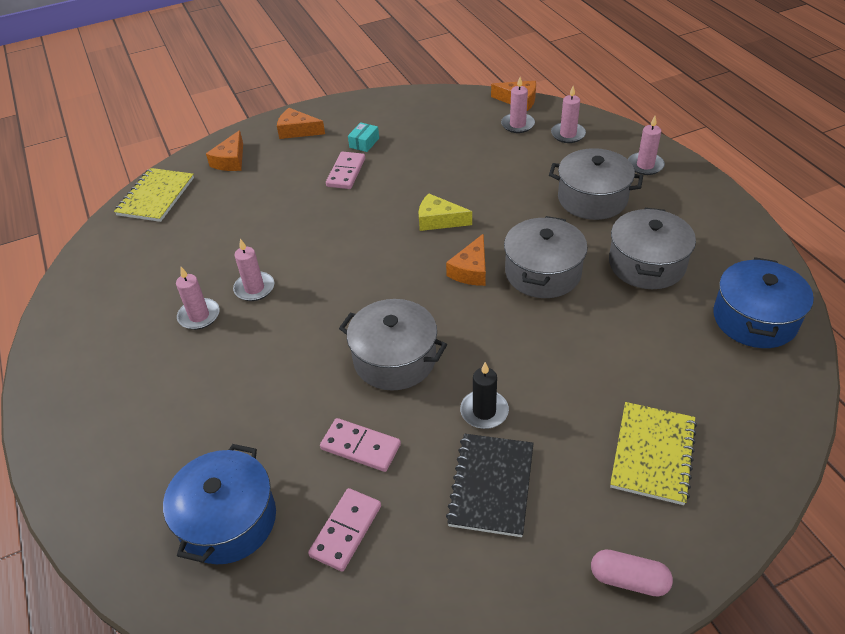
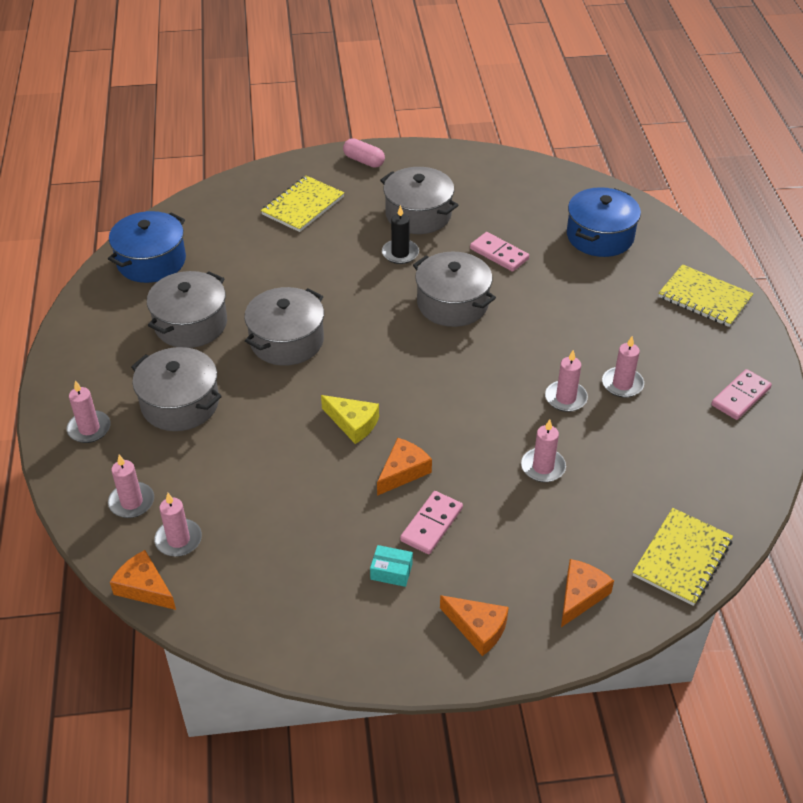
camera: 165 degrees left, 0 degrees up
pink domino [308,488,381,572] -> pink domino moved to [711,369,772,420]
turquoise box [348,122,379,152] -> turquoise box turned 60 degrees clockwise [370,545,413,587]
orange cheese [446,234,486,286] -> orange cheese moved to [377,438,432,496]
black notebook [446,434,534,537] -> grey pot [380,167,458,234]
none -> pink candle [521,419,566,482]
none -> yellow notebook [658,264,753,327]

